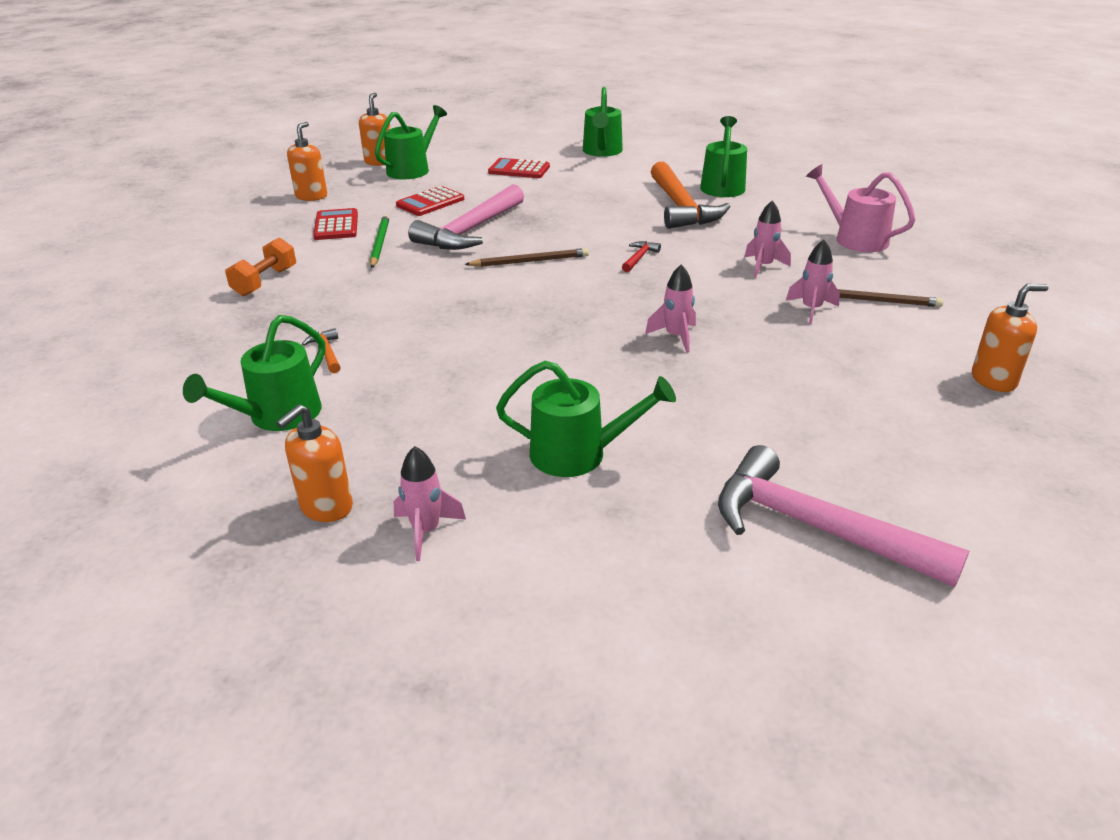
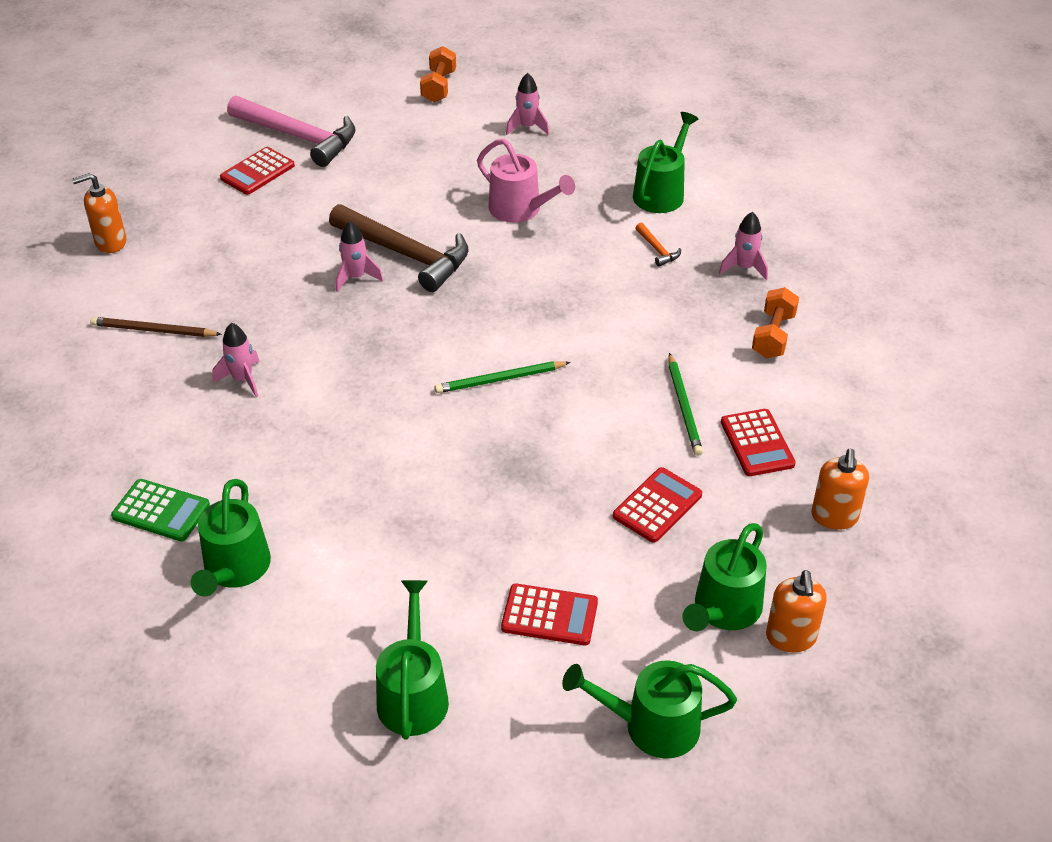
camera: 175 degrees right, 10 degrees up
orange soap dispenser [276,404,353,522] -> none
pink hammer [408,184,524,250] -> none
brown pencil [465,248,589,267] -> green pencil [435,361,571,393]
green watering can [496,361,676,477] -> green watering can moved to [562,660,737,759]
red hammer [622,241,661,272] -> none
orange hammer [651,161,731,229] -> none
pink rocket [786,240,840,324] -> pink rocket moved to [719,212,768,280]
pink watering can [806,164,916,252] -> pink watering can moved to [477,138,575,223]
none -> green calculator [111,479,210,541]
none -> red calculator [220,147,295,195]
none -> brown hammer [329,204,469,292]
none -> orange dumbbell [420,46,456,102]

